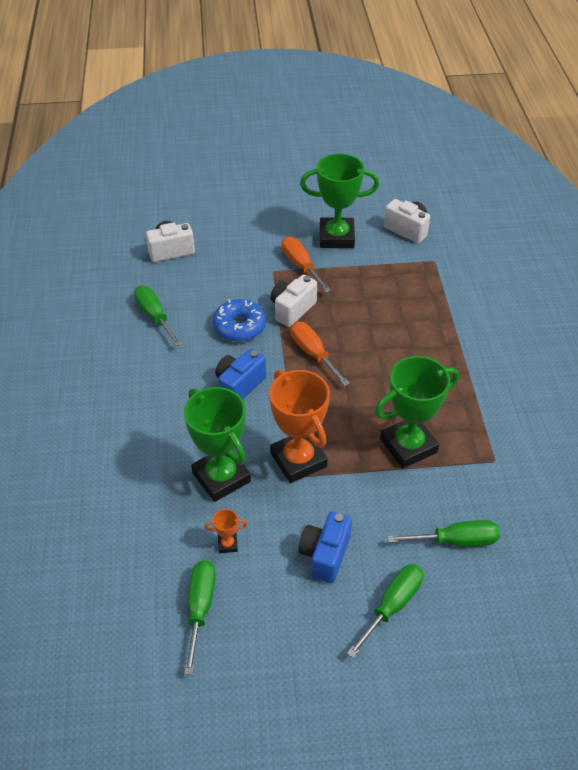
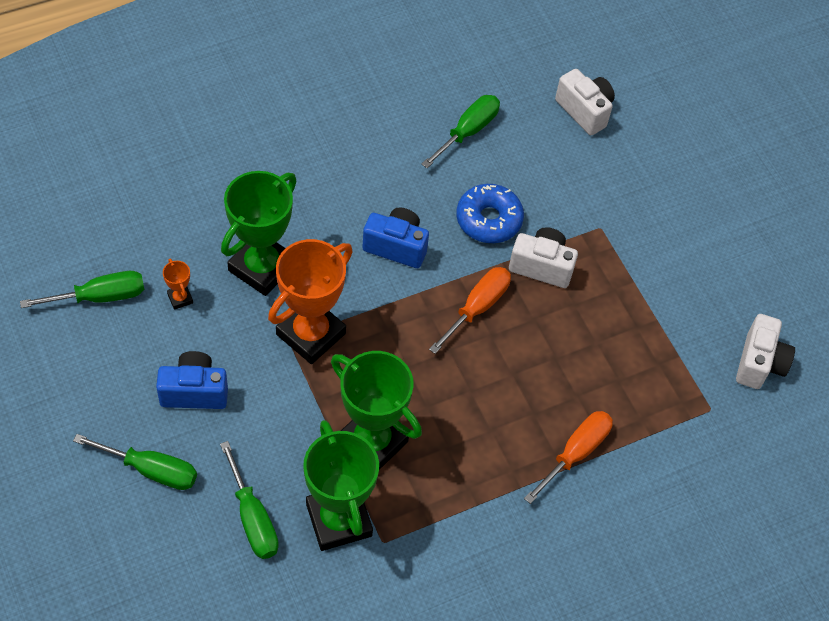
camera: 65 degrees right, 10 degrees up
orange screwdriver [282,237,331,293] -> orange screwdriver moved to [524,411,613,504]
green trophy [300,153,379,248] -> green trophy moved to [303,420,379,551]

